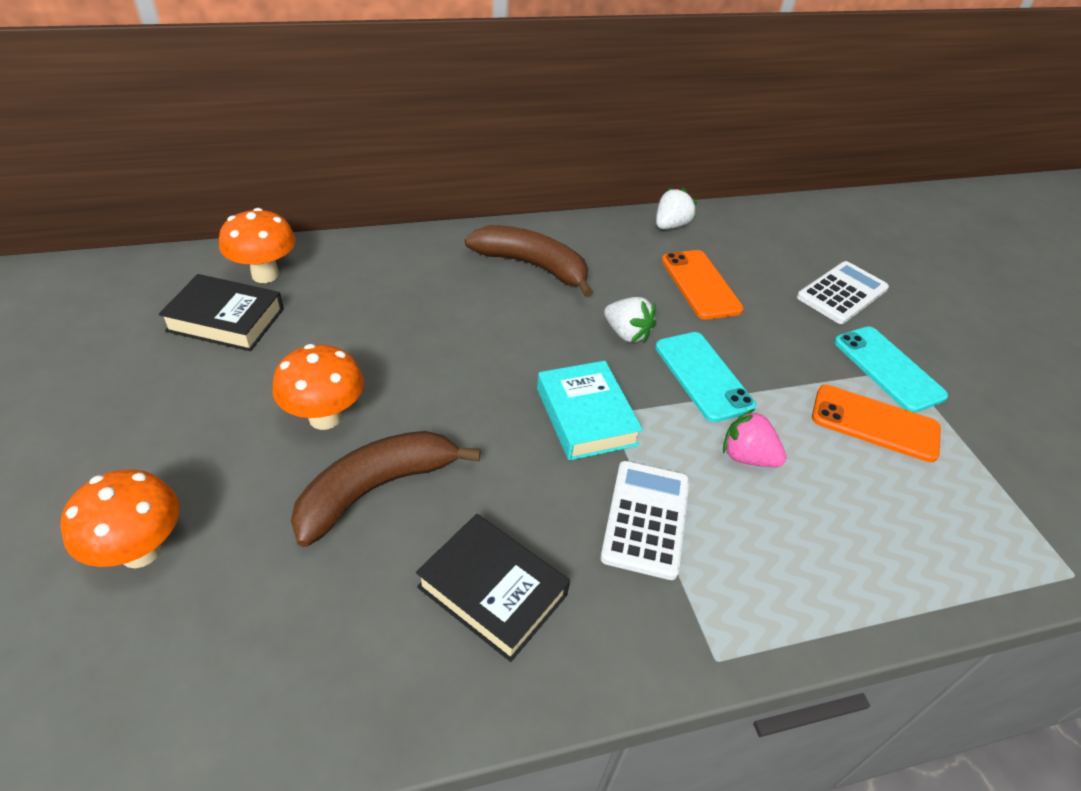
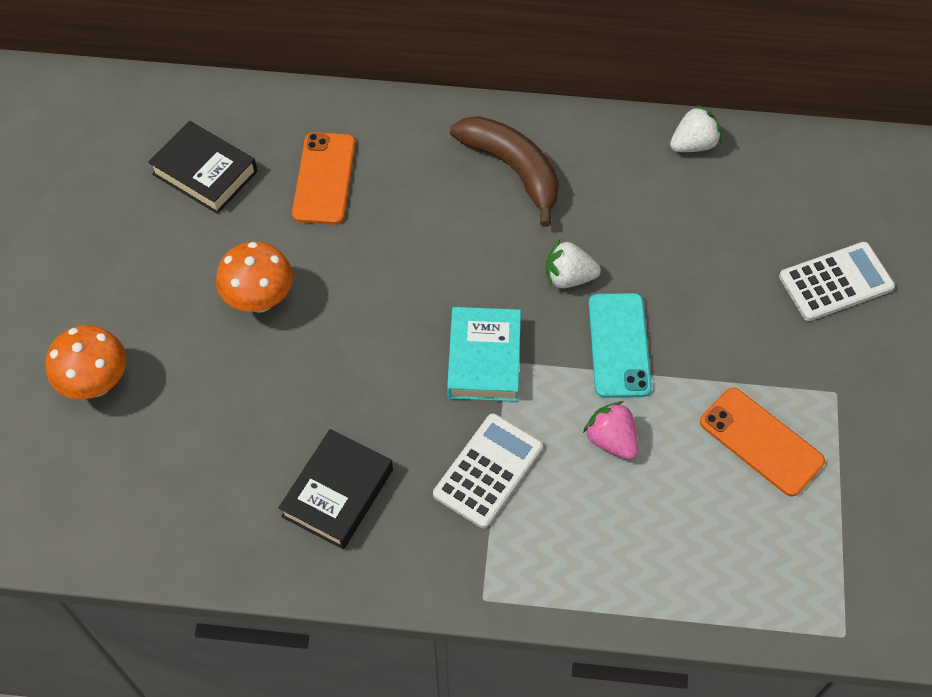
camera: 25 degrees right, 15 degrees up
orange mushroom [219,208,296,283] -> none
brown banana [291,431,481,547] -> none
black book [416,514,570,662] -> black book turned 60 degrees clockwise [278,429,393,549]
white strawberry [604,297,656,343] -> white strawberry turned 120 degrees clockwise [546,240,601,288]
orange phone [661,250,744,320] -> orange phone moved to [292,132,355,225]
turquoise phone [834,326,948,413] -> none

